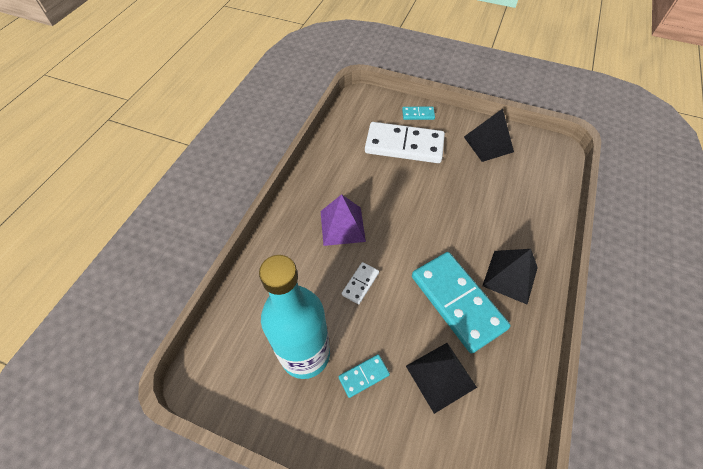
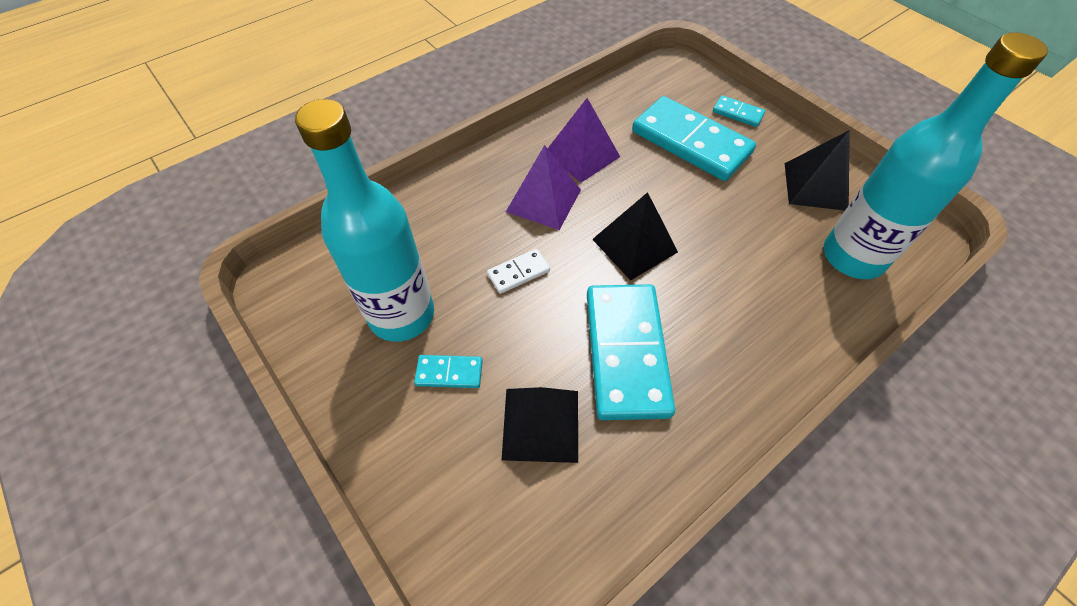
camera: 30 degrees right, 0 degrees up
white domino [365,122,445,163] -> turquoise domino [632,96,756,181]
black pyramid [482,249,538,305] -> black pyramid moved to [592,192,678,281]
none -> purple pyramid [548,98,620,183]
none -> turquoise bottle [824,32,1048,279]

